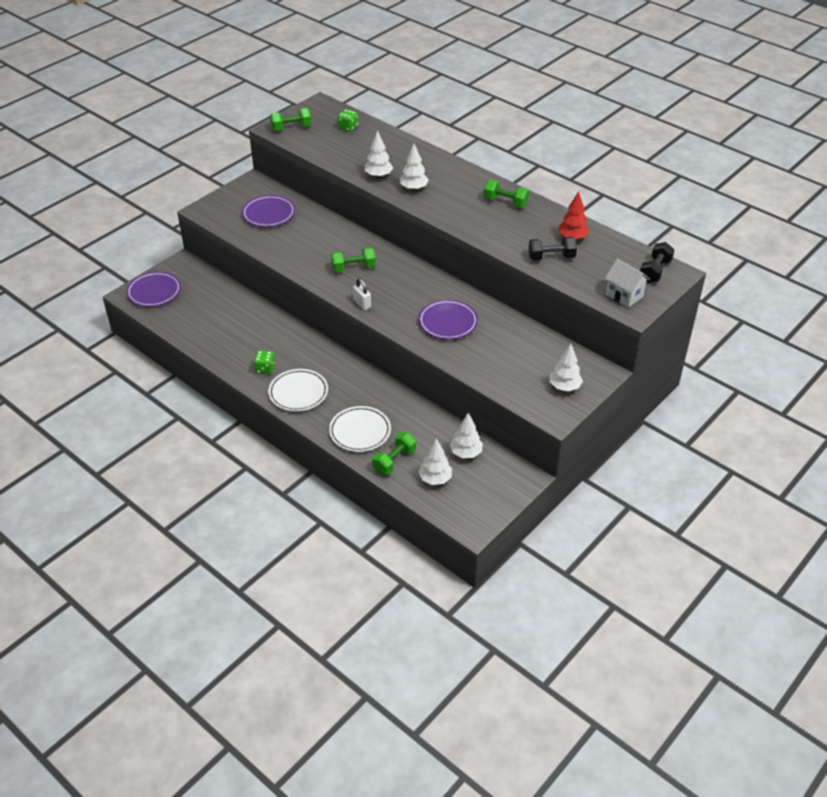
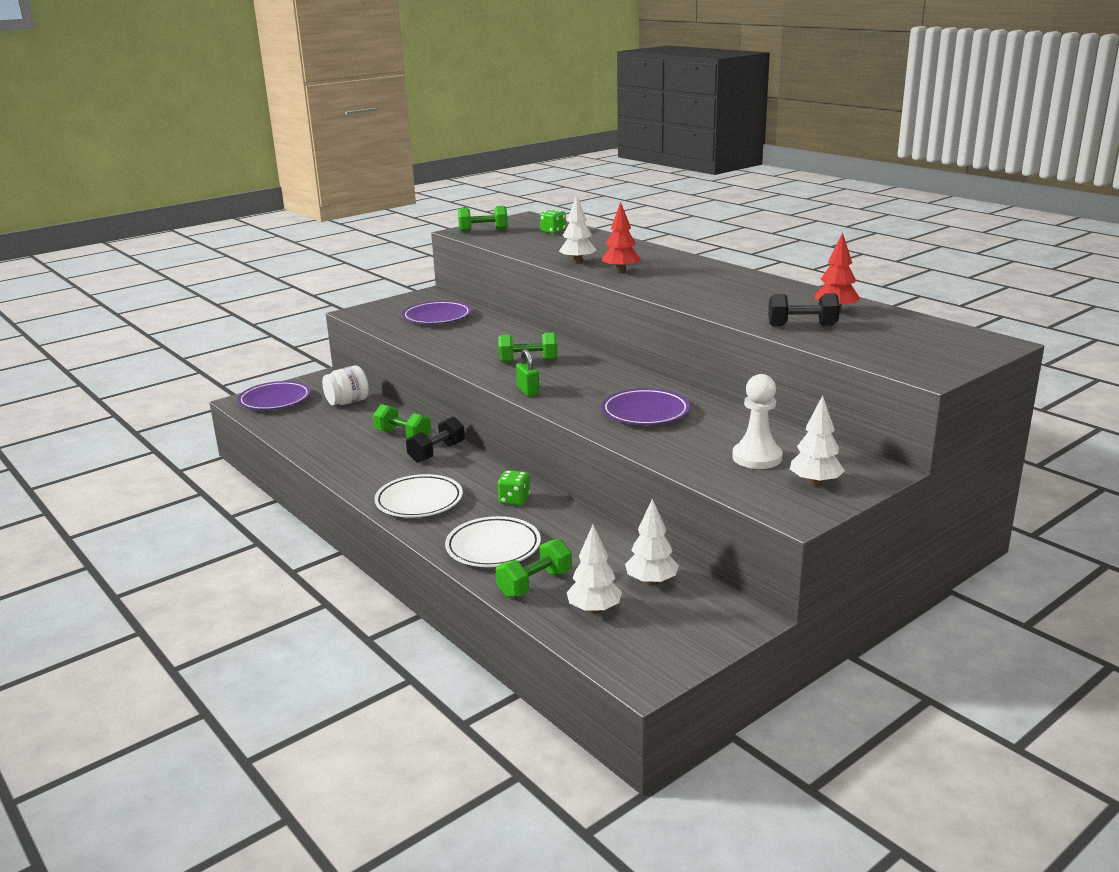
camera: 10 degrees right, 20 degrees down
green dice [254,351,275,374] -> green dice moved to [498,470,530,506]
white padlock [353,278,371,310] -> green padlock [516,349,539,397]
white tree [400,144,429,191] -> red tree [602,201,641,273]
green dumbbell [484,180,529,208] -> green dumbbell moved to [373,404,431,438]
white house [605,259,650,308] -> none
black dumbbell [640,242,675,283] -> black dumbbell moved to [406,416,465,463]
none -> white jar [322,365,369,405]
none -> white pawn [732,374,782,469]

